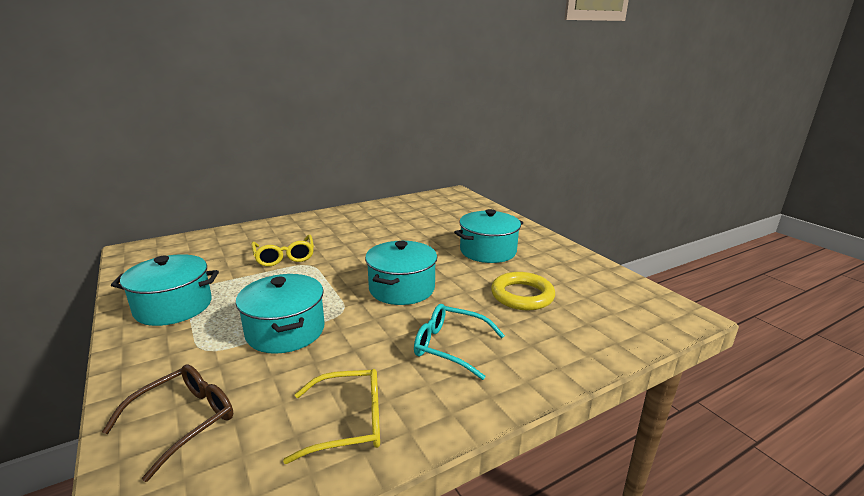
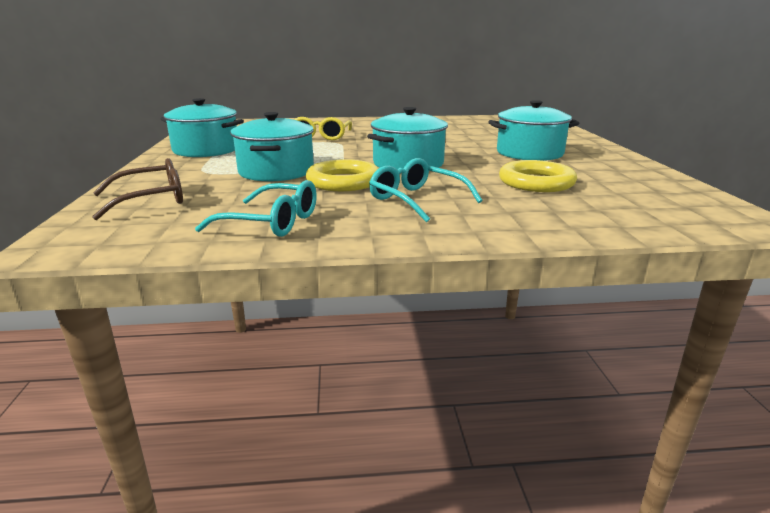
camera: 25 degrees right, 0 degrees up
yellow glasses [283,369,380,464] -> turquoise glasses [195,180,317,237]
none -> yellow ring [306,159,379,191]

